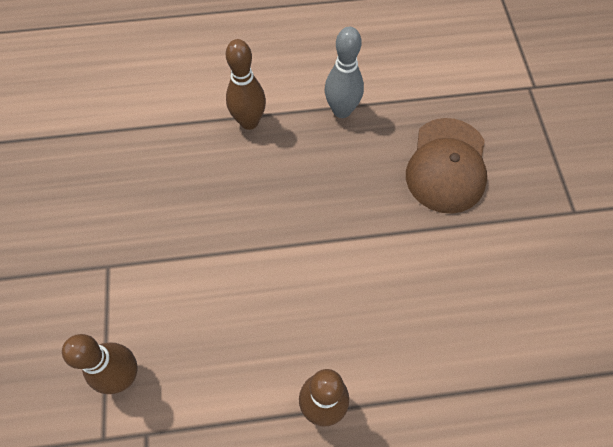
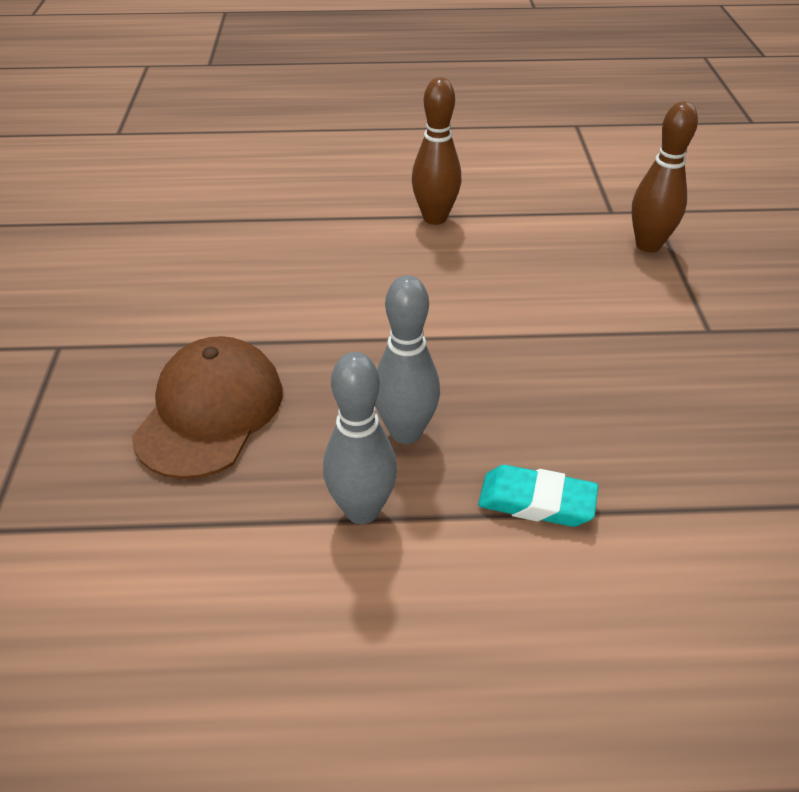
camera: 175 degrees left, 20 degrees down
brown bowling pin [226,39,266,130] -> turquoise eraser [478,465,598,527]
none -> grey bowling pin [375,275,440,444]

